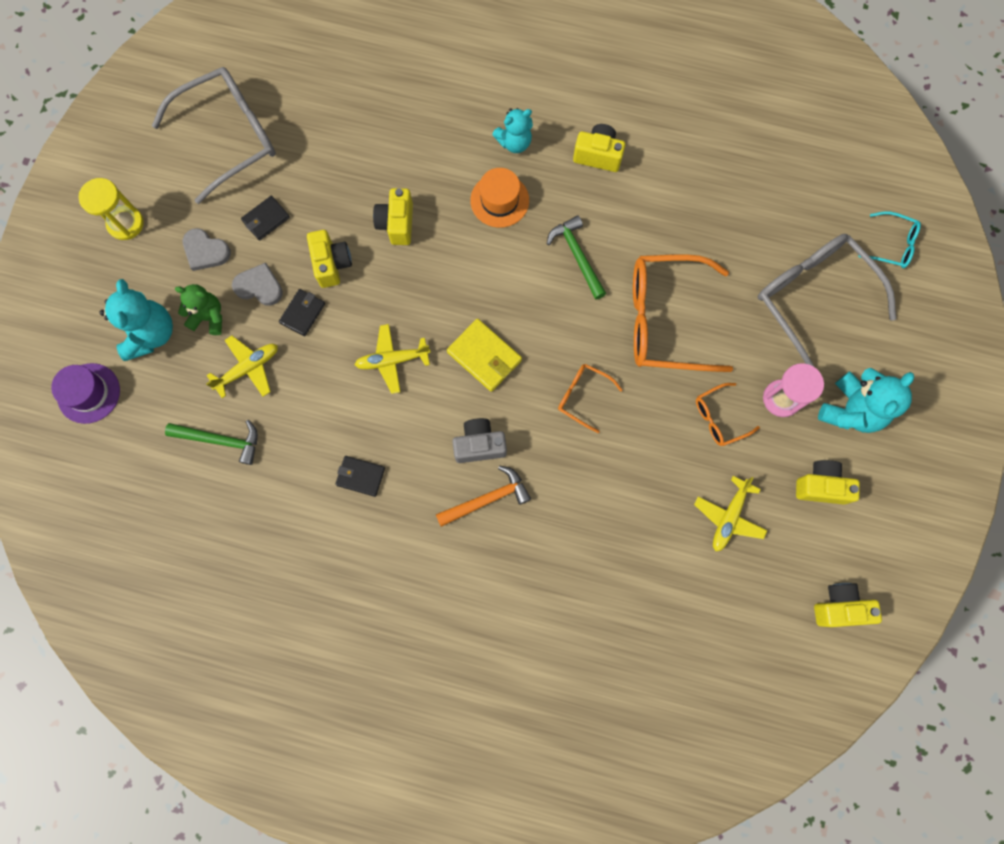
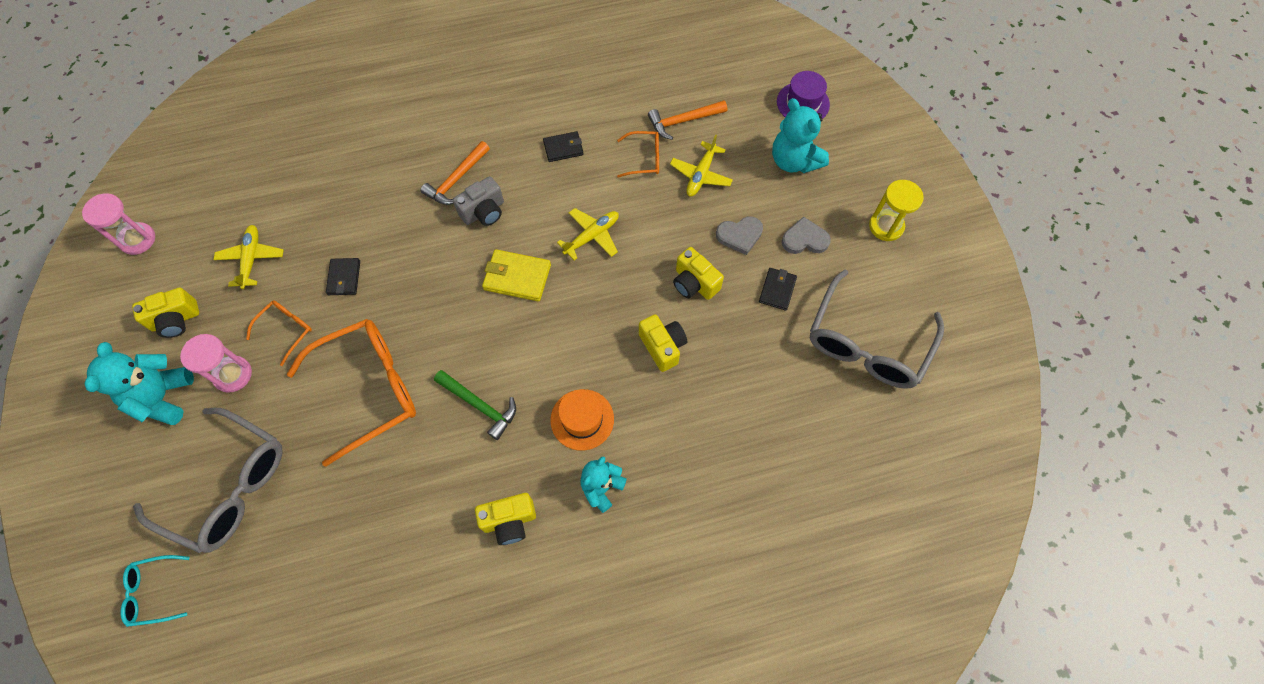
camera: 150 degrees right, 10 degrees down
green hammer [165,420,258,465] -> orange hammer [648,100,727,140]
green teddy bear [175,284,222,335] -> none
black wallet [279,289,325,336] -> black wallet moved to [326,258,360,295]
orange glasses [558,364,623,433] -> orange glasses moved to [617,131,659,178]
yellow camera [814,583,882,627] -> pink hourglass [82,193,155,255]

